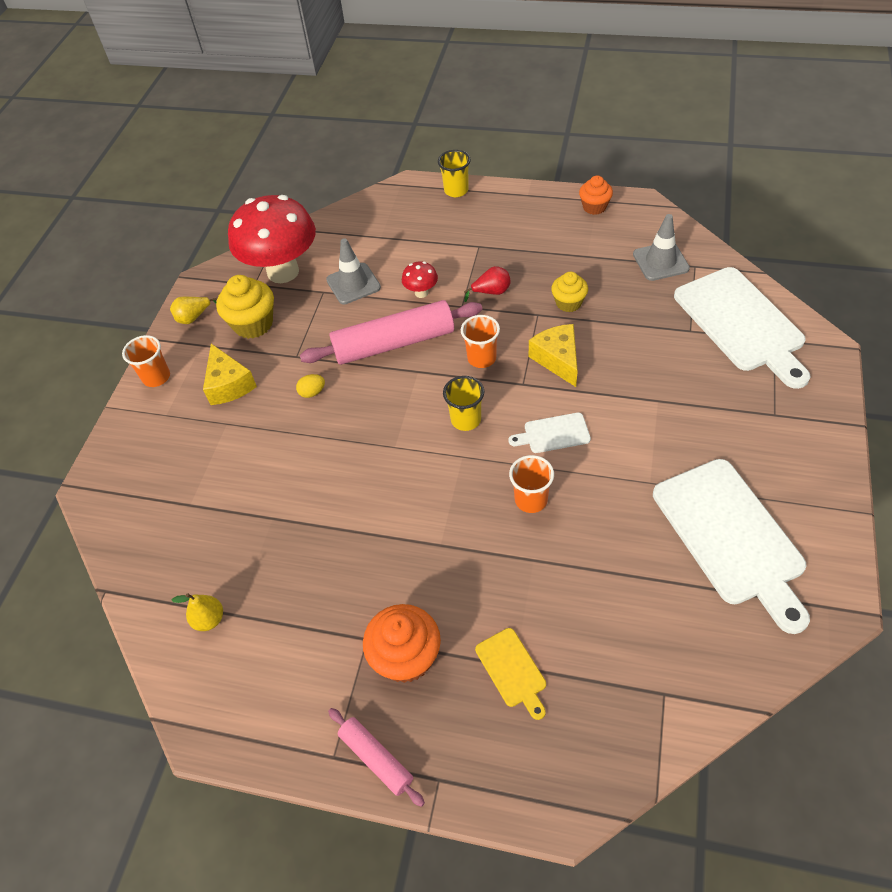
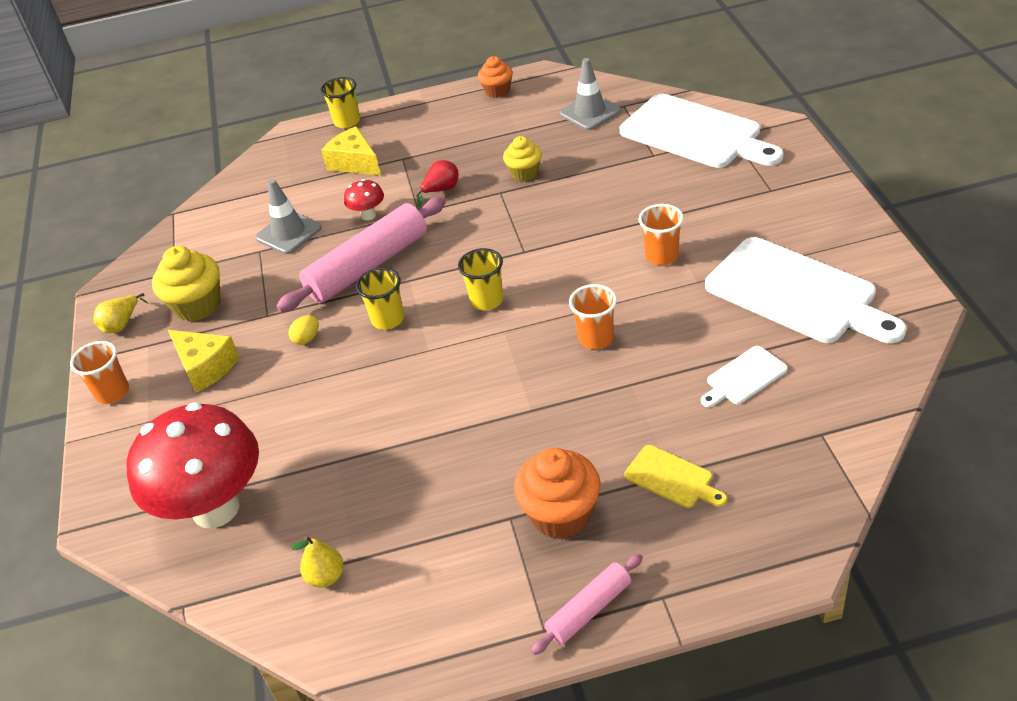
camera: 25 degrees left, 10 degrees down
red mushroom [228,195,316,283] -> red mushroom moved to [126,402,259,528]
pink rolling pin [328,708,425,807] -> pink rolling pin turned 60 degrees counterclockwise [531,554,643,655]
orange cup [461,315,500,368] -> orange cup moved to [639,204,684,265]
white cutting board [509,413,591,453] -> white cutting board moved to [701,346,788,407]
yellow cheese [529,324,578,387] -> yellow cheese moved to [321,126,381,175]
none -> yellow cup [356,268,404,330]

